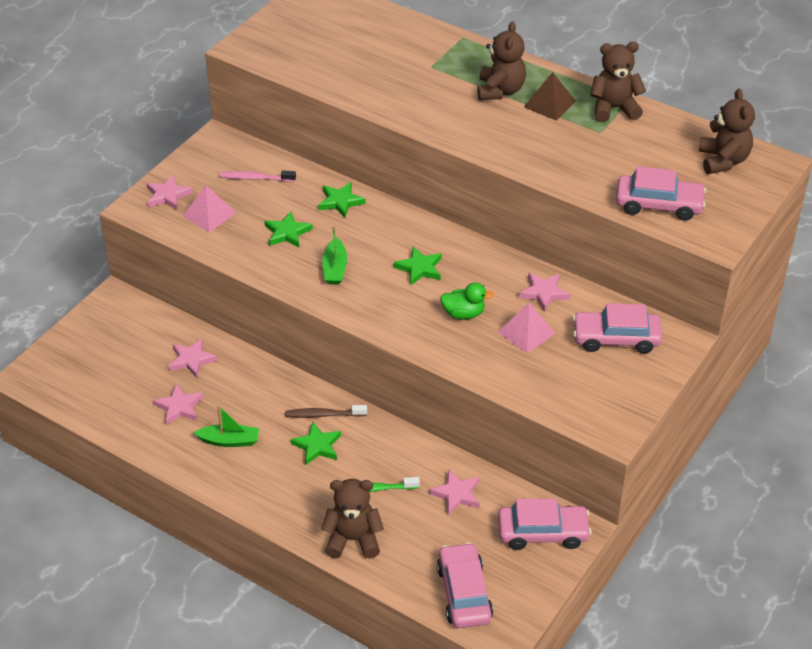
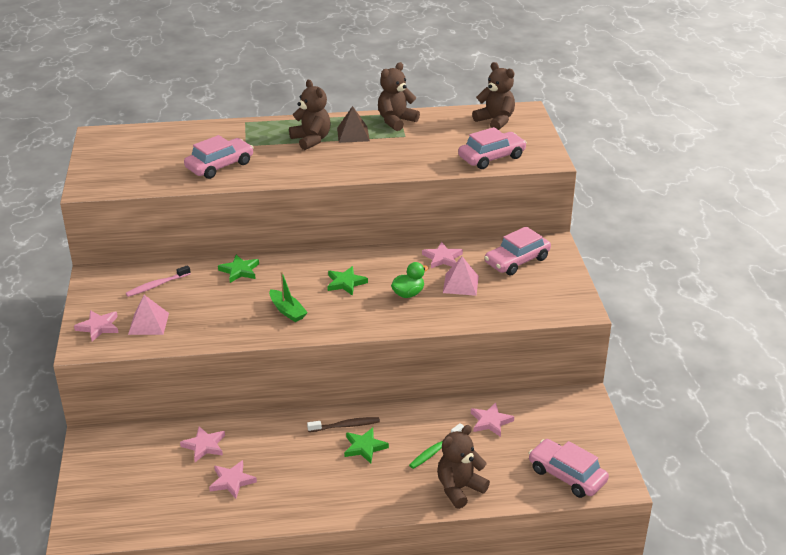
camera: 40 degrees left, 10 degrees down
green boat [193,405,259,447] -> none
green star [264,212,313,248] -> none
brown toothbrush [285,405,367,418] -> brown toothbrush turned 150 degrees counterclockwise [307,417,380,432]
pink car [498,498,592,550] -> pink car moved to [184,135,254,179]

